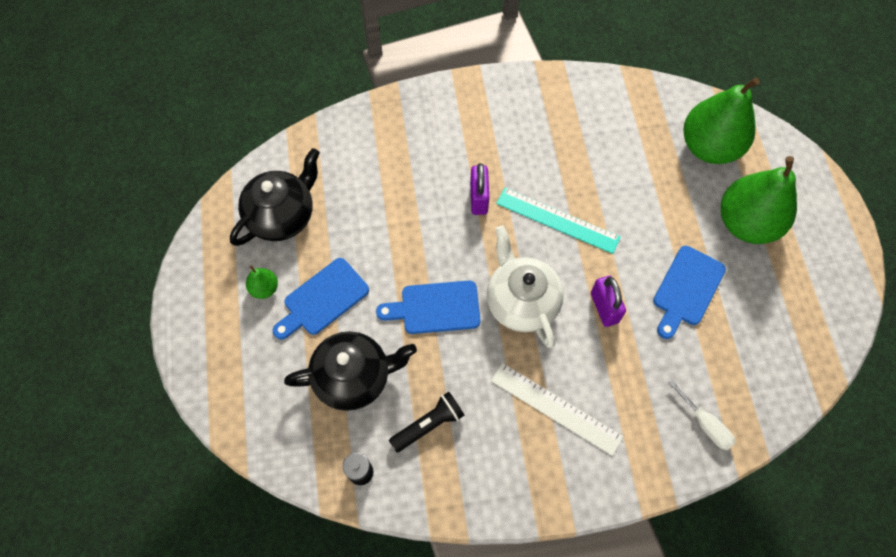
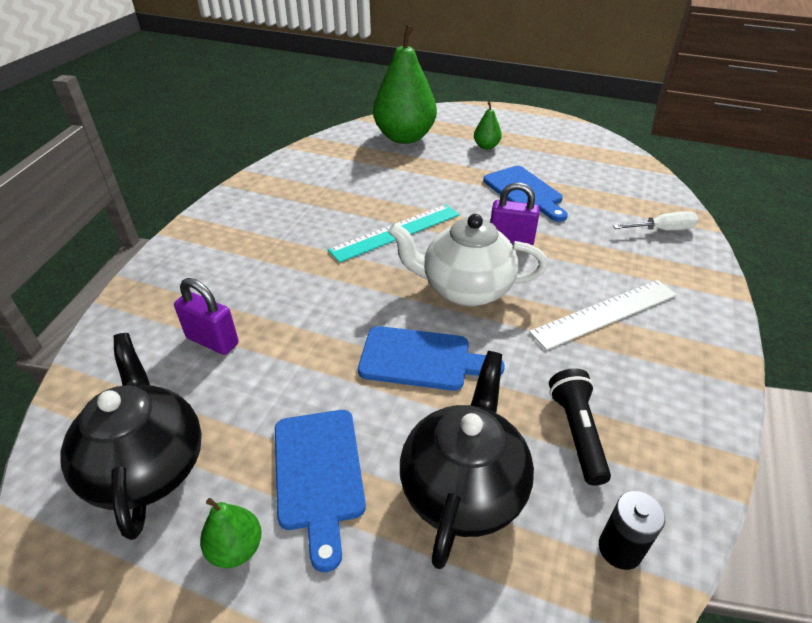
camera: 60 degrees left, 25 degrees down
blue cutting board [376,281,480,334] -> blue cutting board turned 105 degrees counterclockwise [358,326,505,391]
purple padlock [470,163,489,215] -> purple padlock moved to [174,278,239,355]
green pear [721,156,797,244] -> green pear [474,101,502,150], size x0.43

